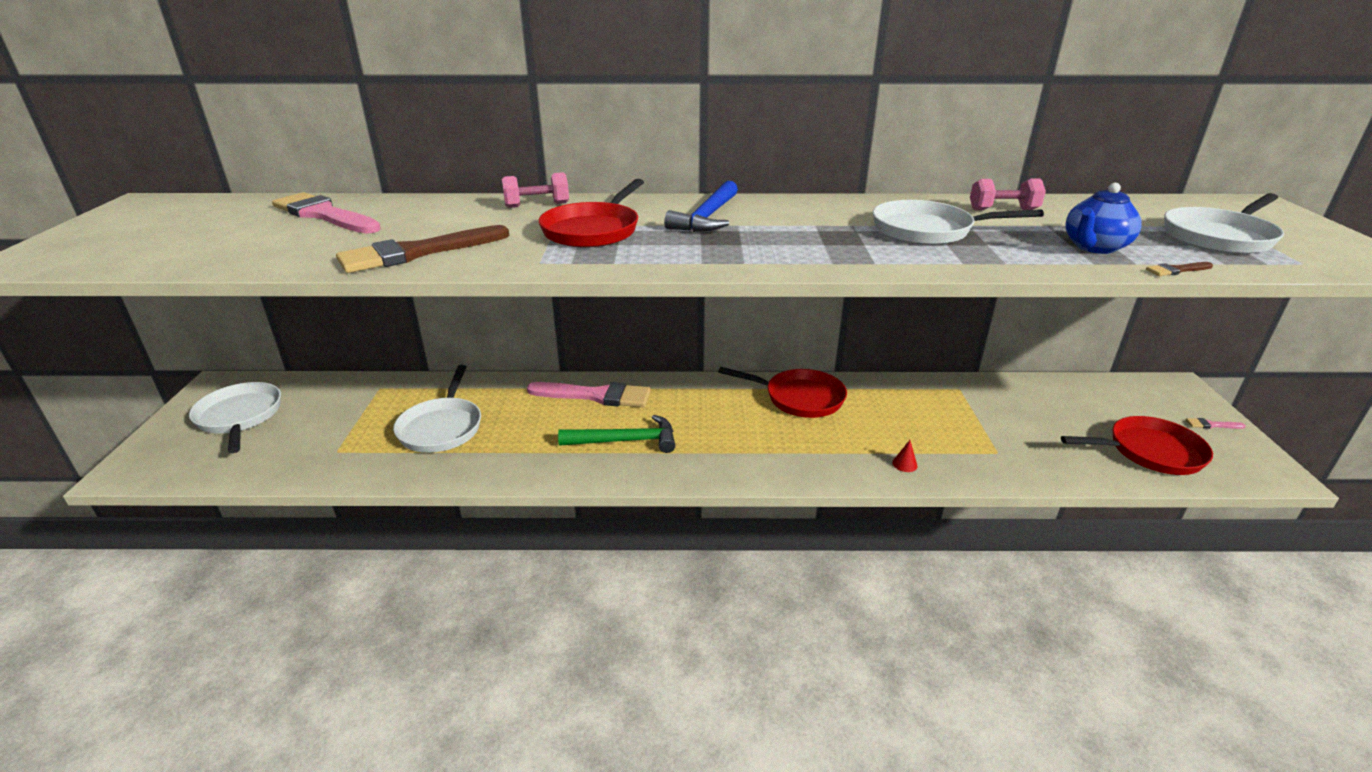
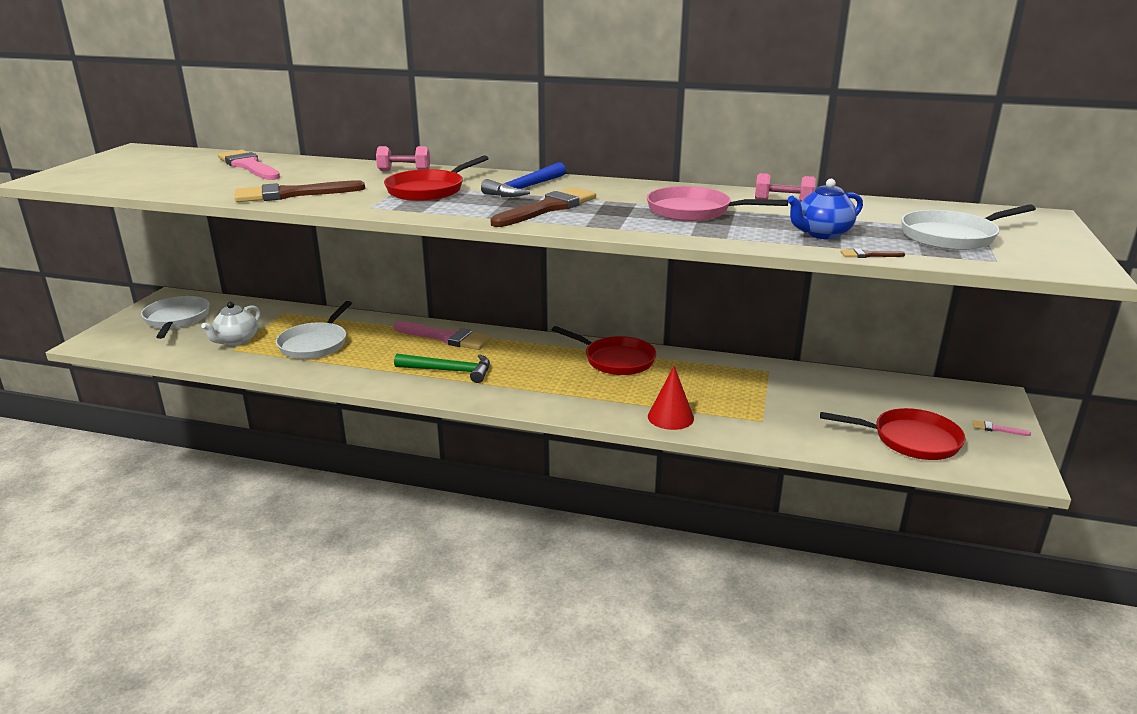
camera: 15 degrees right, 5 degrees down
white pan [872,200,1044,245] -> pink pan [647,186,788,221]
red cone [892,440,917,472] -> red cone [648,366,694,430], size x2.13
none -> white teapot [201,302,261,346]
none -> brown brush [490,187,596,227]

